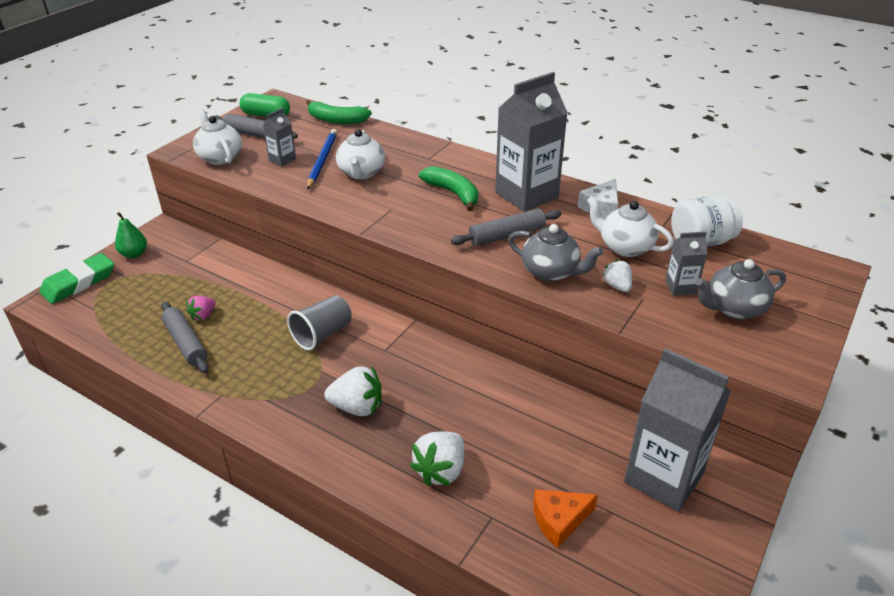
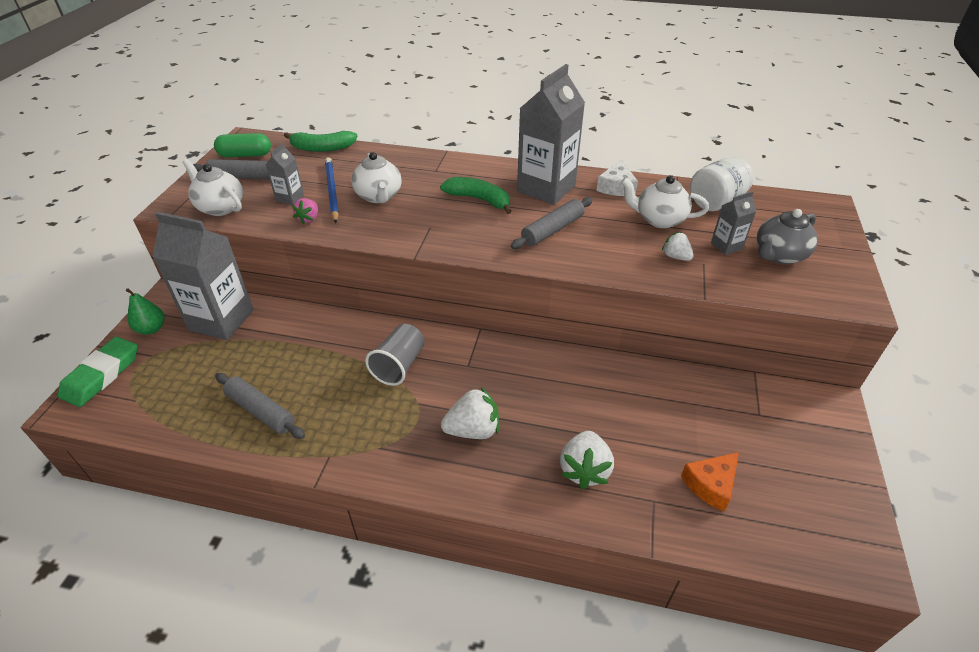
camera: 20 degrees left, 5 degrees up
pink strawberry [186,296,216,321] -> pink strawberry moved to [292,198,318,224]
grey teapot [508,224,603,282] -> none
grey carton [624,348,731,512] -> grey carton moved to [152,212,254,340]

